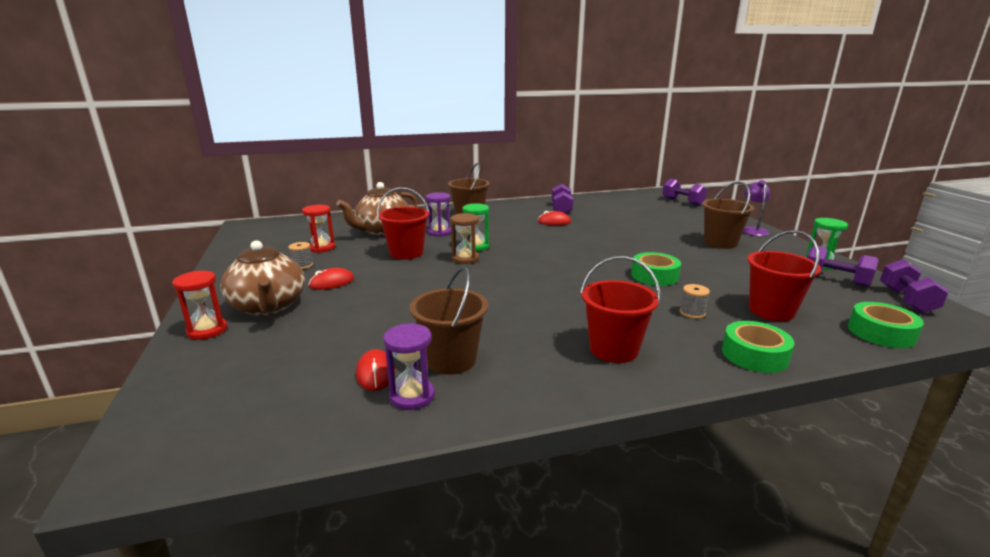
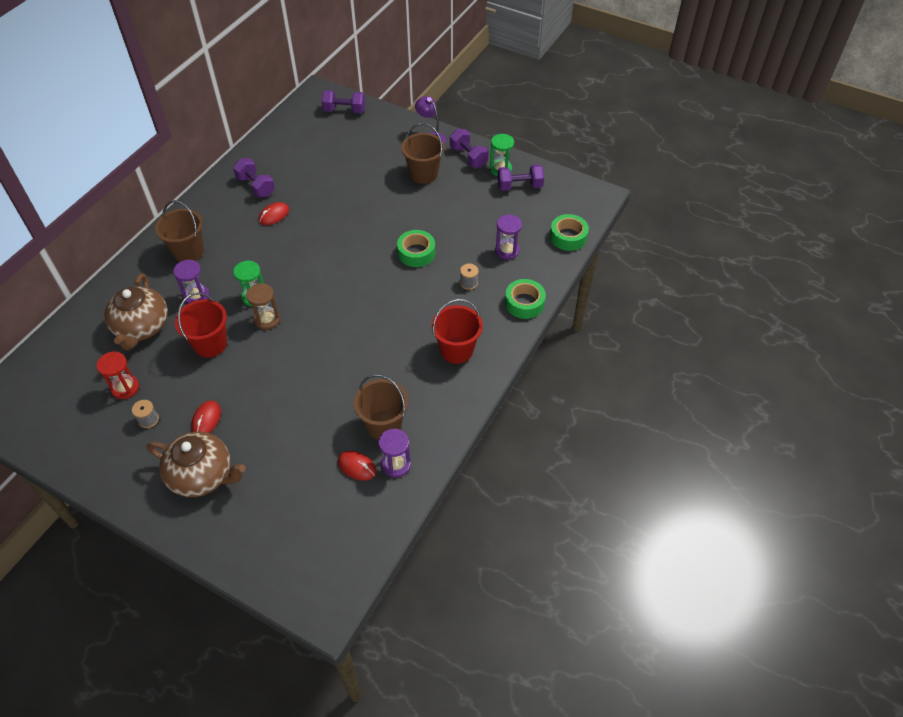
camera: 45 degrees left, 30 degrees up
red hourglass [172,271,227,340] -> none
red bucket [747,230,821,321] -> purple hourglass [495,215,522,259]
purple dumbbell [880,259,949,314] -> purple dumbbell moved to [450,129,488,168]

